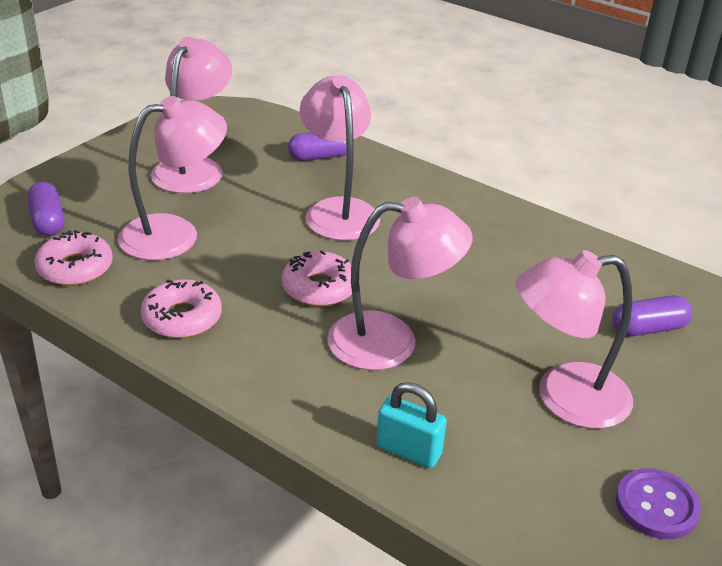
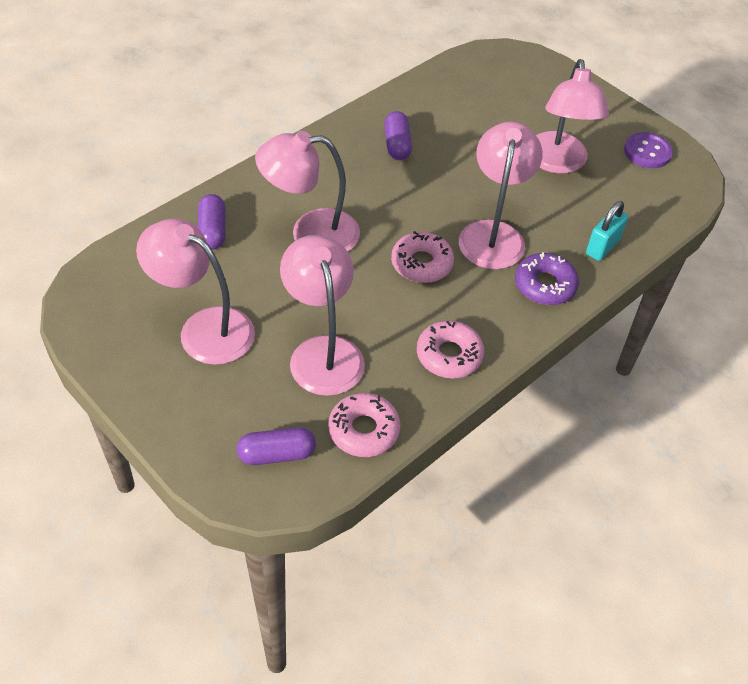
camera: 80 degrees left, 15 degrees up
purple capsule [612,295,692,336] -> purple capsule moved to [384,111,412,160]
none -> purple donut [515,252,579,305]

